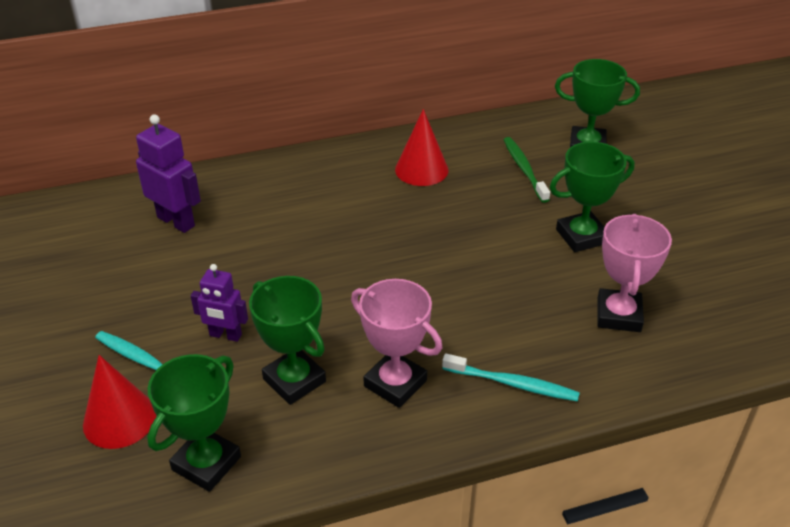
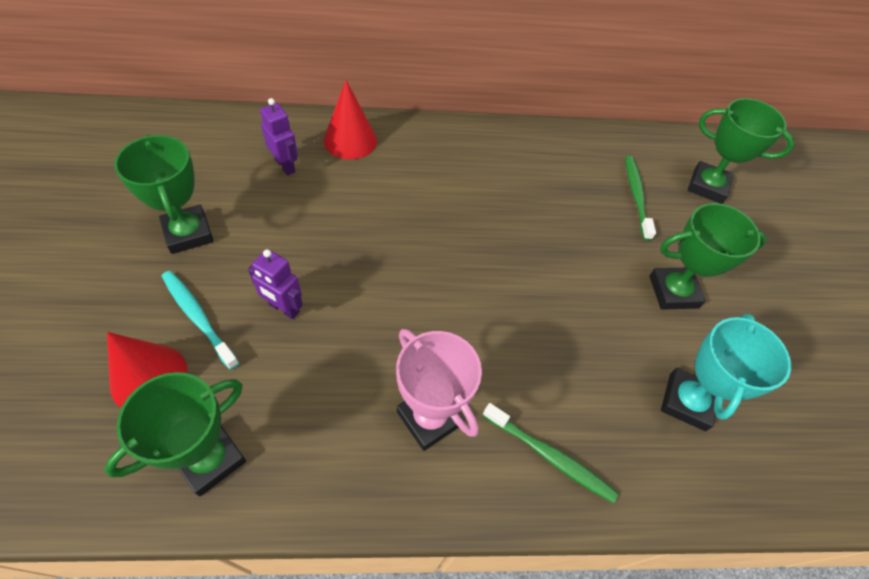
camera: 10 degrees right, 15 degrees up
purple robot [136,114,201,233] -> purple robot [260,98,298,175], size x0.66
green trophy [249,276,326,405] -> green trophy moved to [114,135,214,254]
red cone [395,109,448,186] -> red cone moved to [324,80,377,159]
turquoise toothbrush [442,353,580,402] -> green toothbrush [483,403,619,503]
pink trophy [597,214,672,332] -> turquoise trophy [661,314,791,431]

